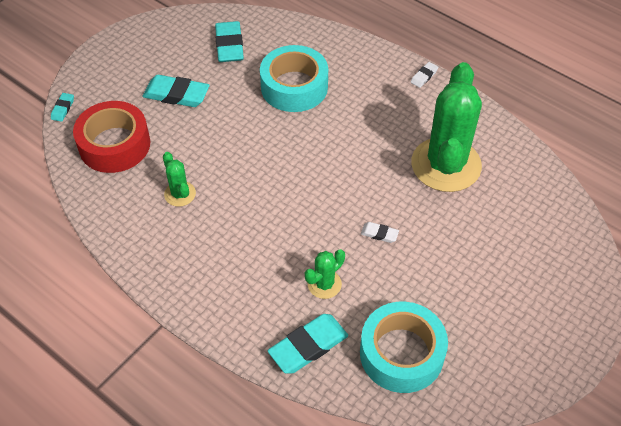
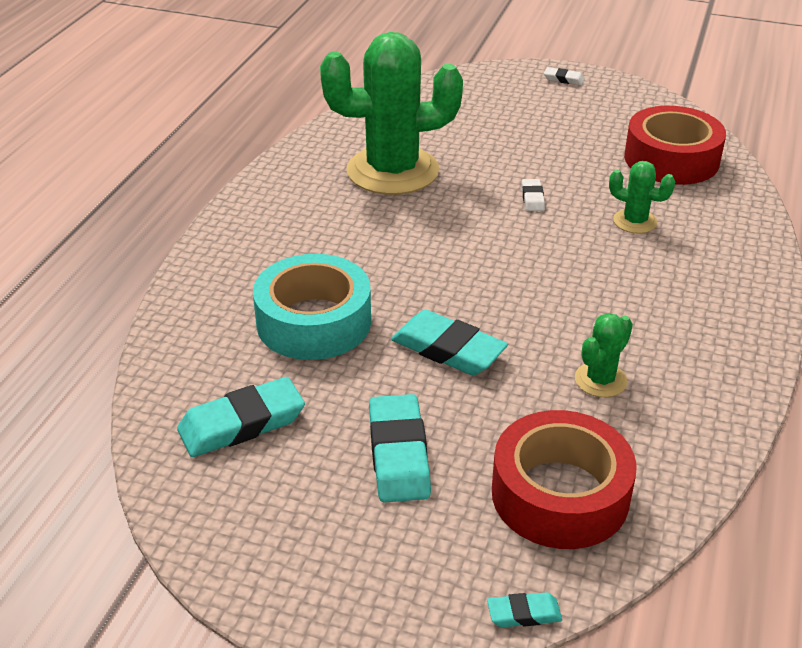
camera: 110 degrees left, 15 degrees down
turquoise eraser [268,314,348,374] -> turquoise eraser moved to [391,310,508,375]
turquoise tape [360,302,448,393] -> red tape [624,106,726,185]
white eraser [411,62,438,88] -> white eraser moved to [544,67,585,85]

